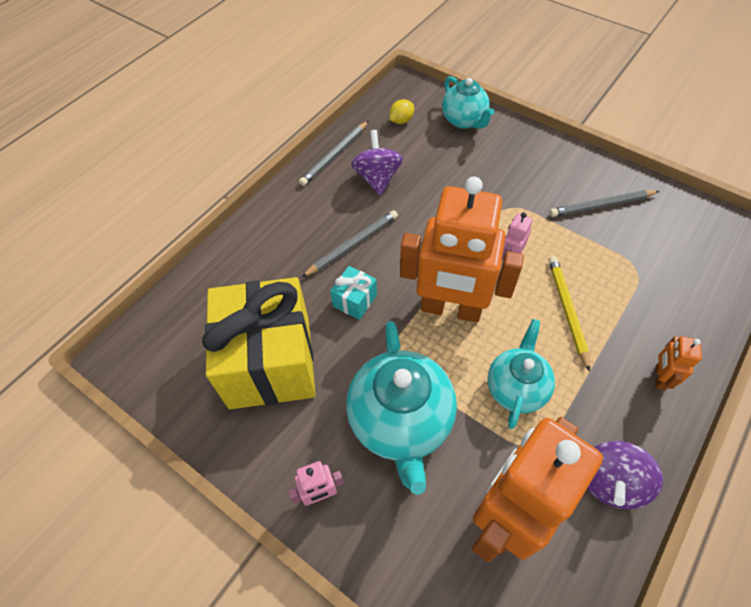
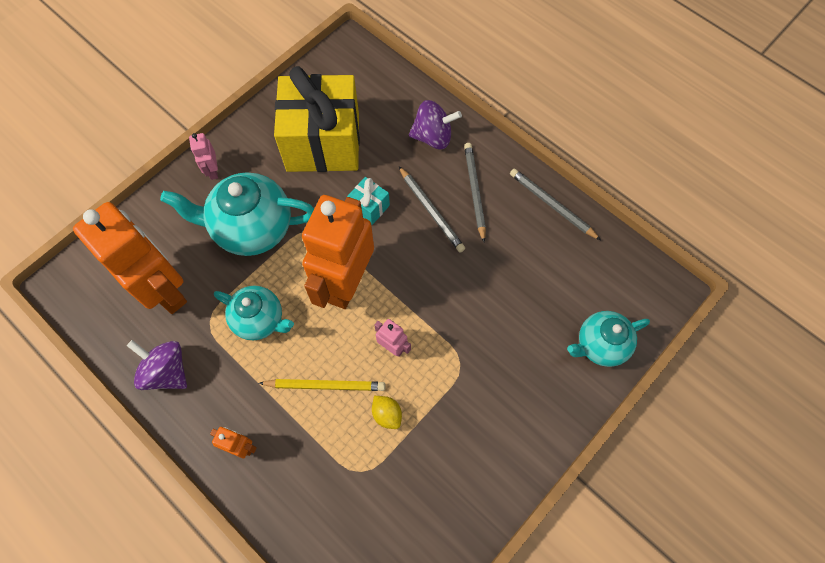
camera: 95 degrees right, 10 degrees up
purple spinning top [351,130,403,196] -> purple spinning top moved to [409,100,462,149]
yellow lemon [389,99,414,124] -> yellow lemon moved to [372,396,402,429]
grey pencil [549,190,660,217] -> grey pencil moved to [464,143,486,242]

